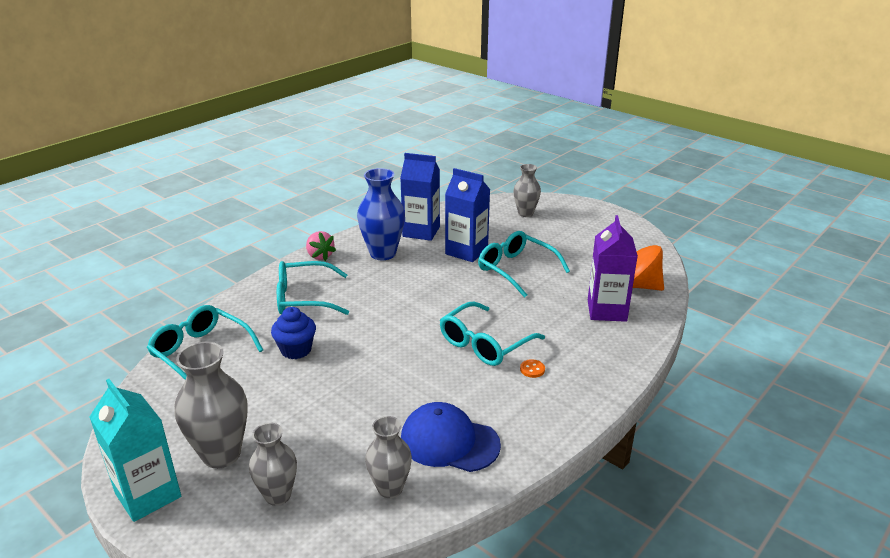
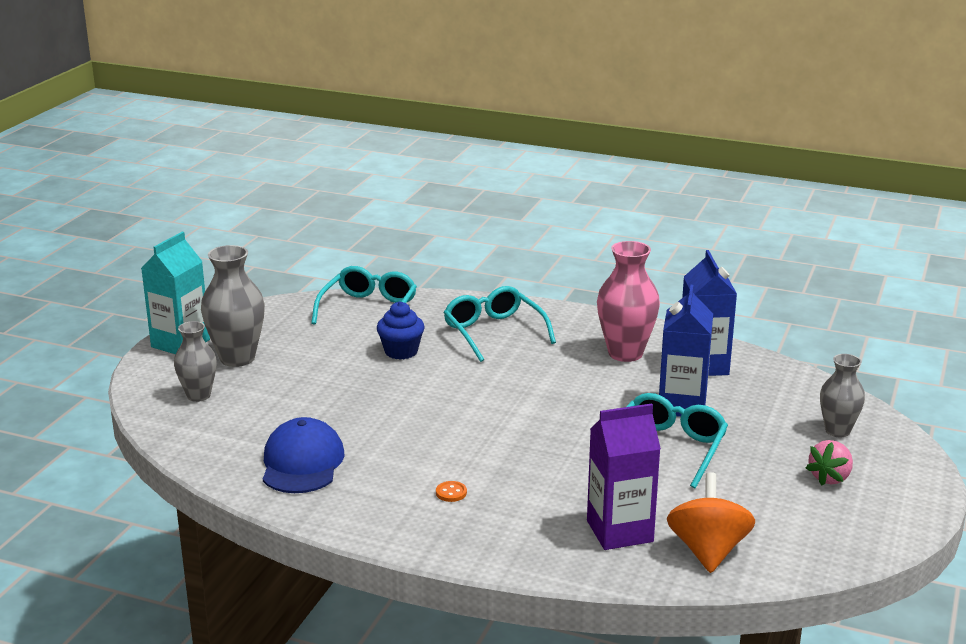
camera: 70 degrees right, 5 degrees down
pink strawberry [306,231,336,261] -> pink strawberry moved to [806,440,853,486]
blue vase [357,168,405,260] -> pink vase [597,241,660,362]
grey vase [365,416,412,498] -> none
turquoise glasses [440,302,545,366] -> none

